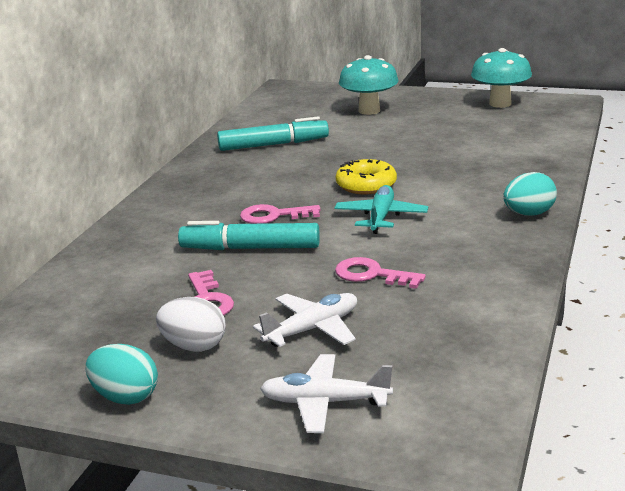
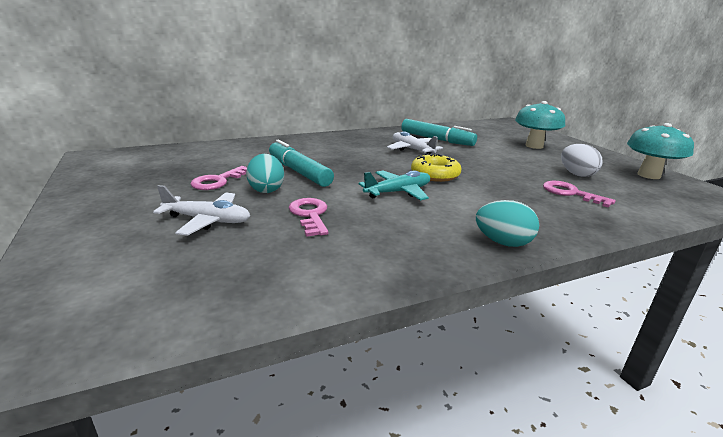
camera: 45 degrees right, 0 degrees up
turquoise egg [85,344,158,405] -> turquoise egg moved to [246,154,284,193]
white egg [156,297,226,352] -> white egg moved to [561,144,603,177]
pink key [240,204,321,224] -> pink key moved to [543,181,616,208]
white plane [260,354,393,433] -> white plane moved to [387,131,443,154]

